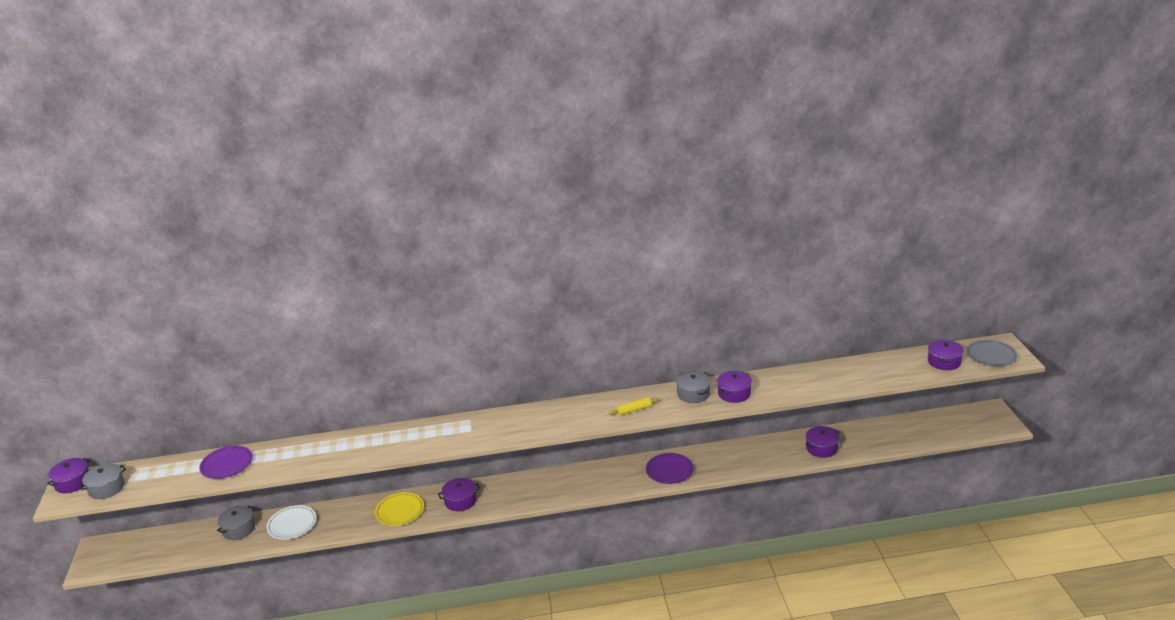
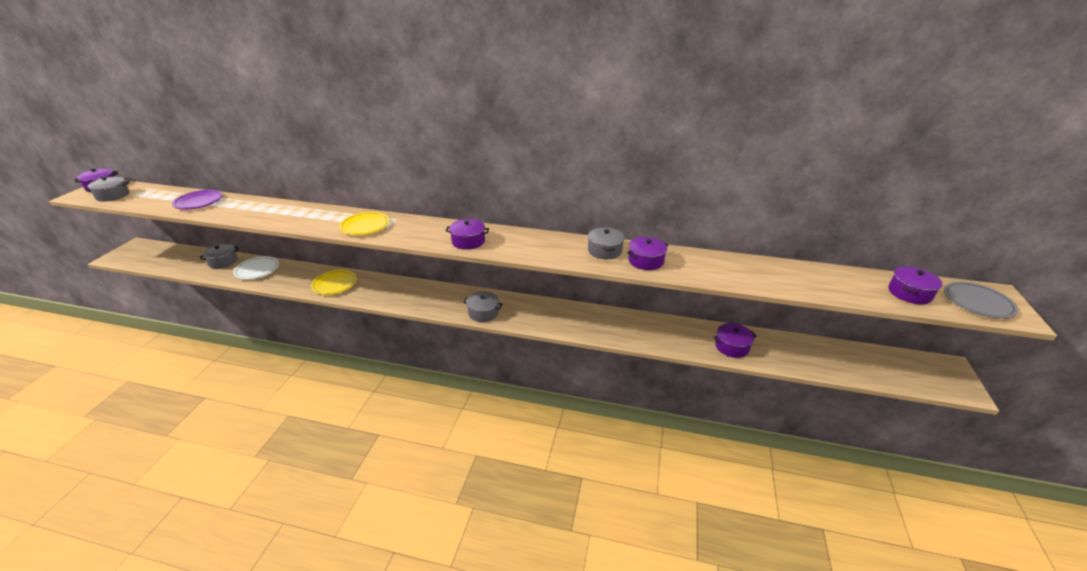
camera: 20 degrees right, 5 degrees up
purple pot [438,478,480,511] -> purple pot moved to [445,219,489,250]
yellow rolling pin [609,397,659,415] -> none
purple plate [646,453,694,484] -> none
none -> yellow plate [339,212,389,235]
none -> grey pot [463,291,502,322]

